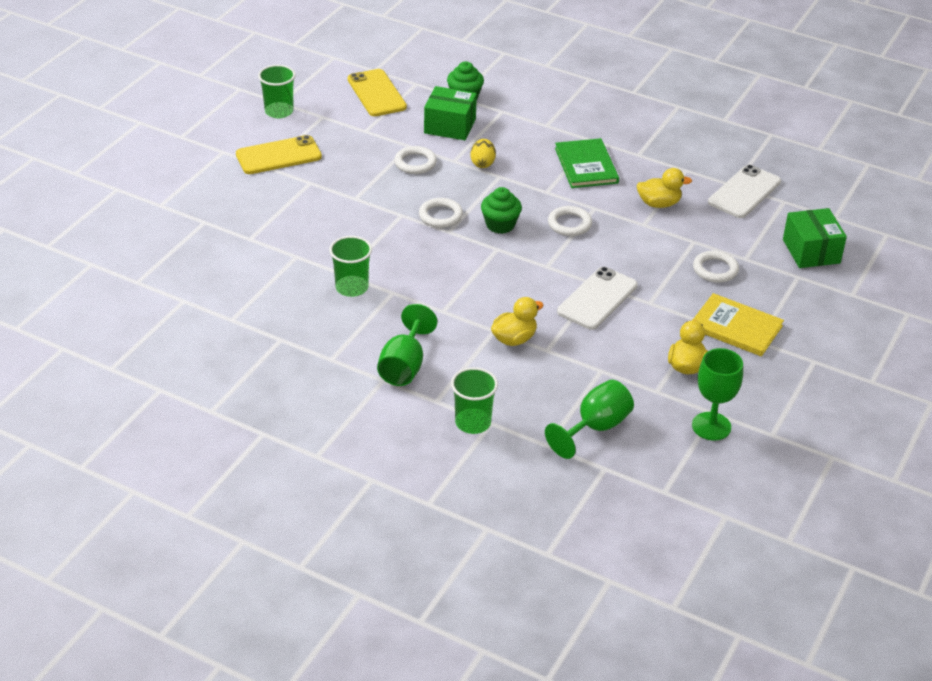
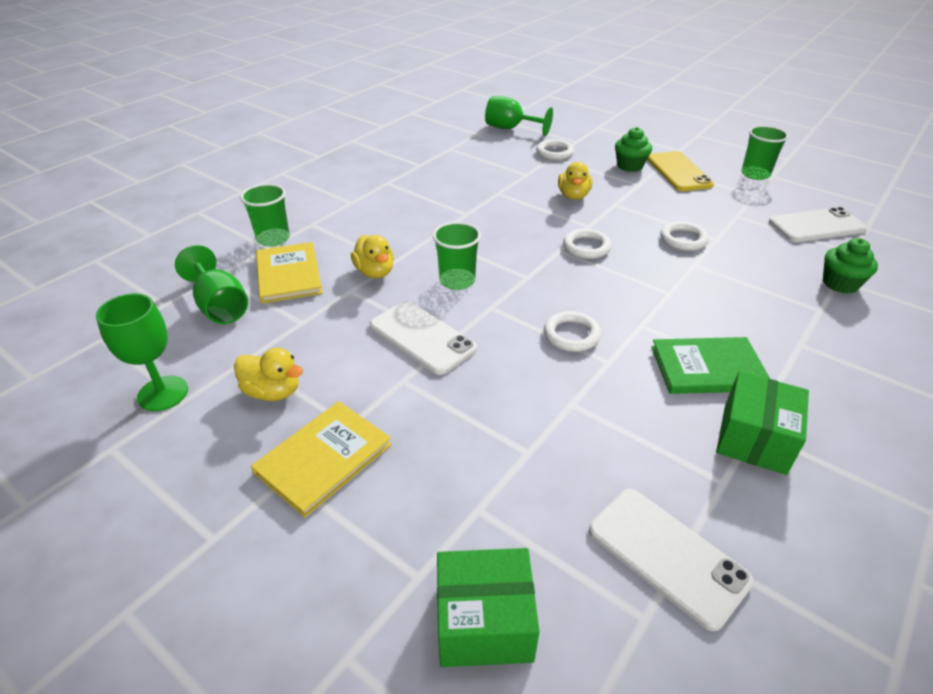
camera: 100 degrees right, 0 degrees up
green cup [329,236,372,297] -> green cup moved to [433,222,481,290]
yellow phone [348,69,407,116] -> white phone [769,207,868,242]
green goblet [377,304,437,386] -> green goblet moved to [485,96,553,136]
green box [424,86,477,140] -> green box moved to [716,371,809,475]
yellow egg [470,139,496,168] -> none
green cupcake [481,187,522,234] -> green cupcake moved to [615,127,652,172]
yellow duck [637,168,692,208] -> yellow duck moved to [558,162,592,200]
white ring [693,250,739,283] -> white ring moved to [536,139,575,160]
none -> yellow book [256,242,323,304]

